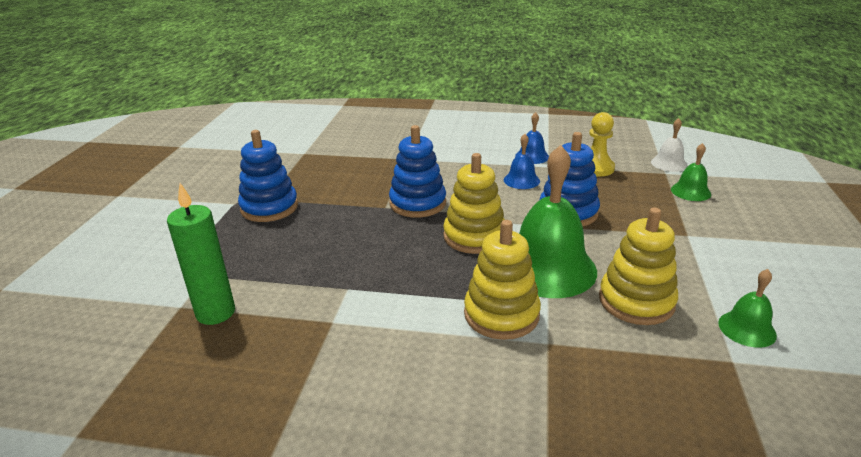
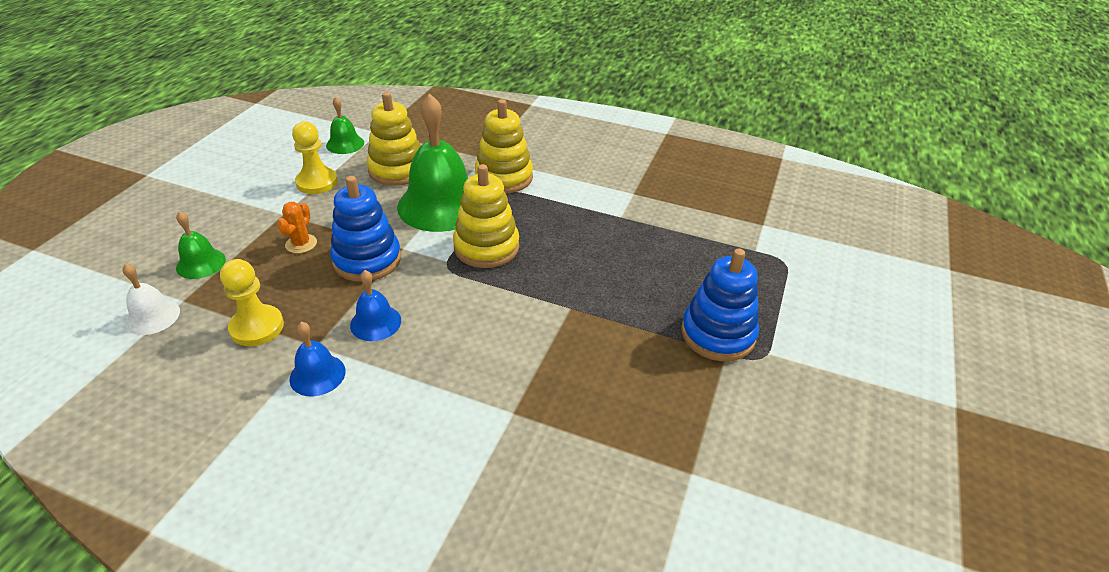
camera: 170 degrees left, 10 degrees up
green candle [167,183,235,325] -> none
blue stacking toy [389,125,446,218] -> none
none -> orange cactus [277,202,317,254]
none -> yellow pawn [292,121,338,194]

